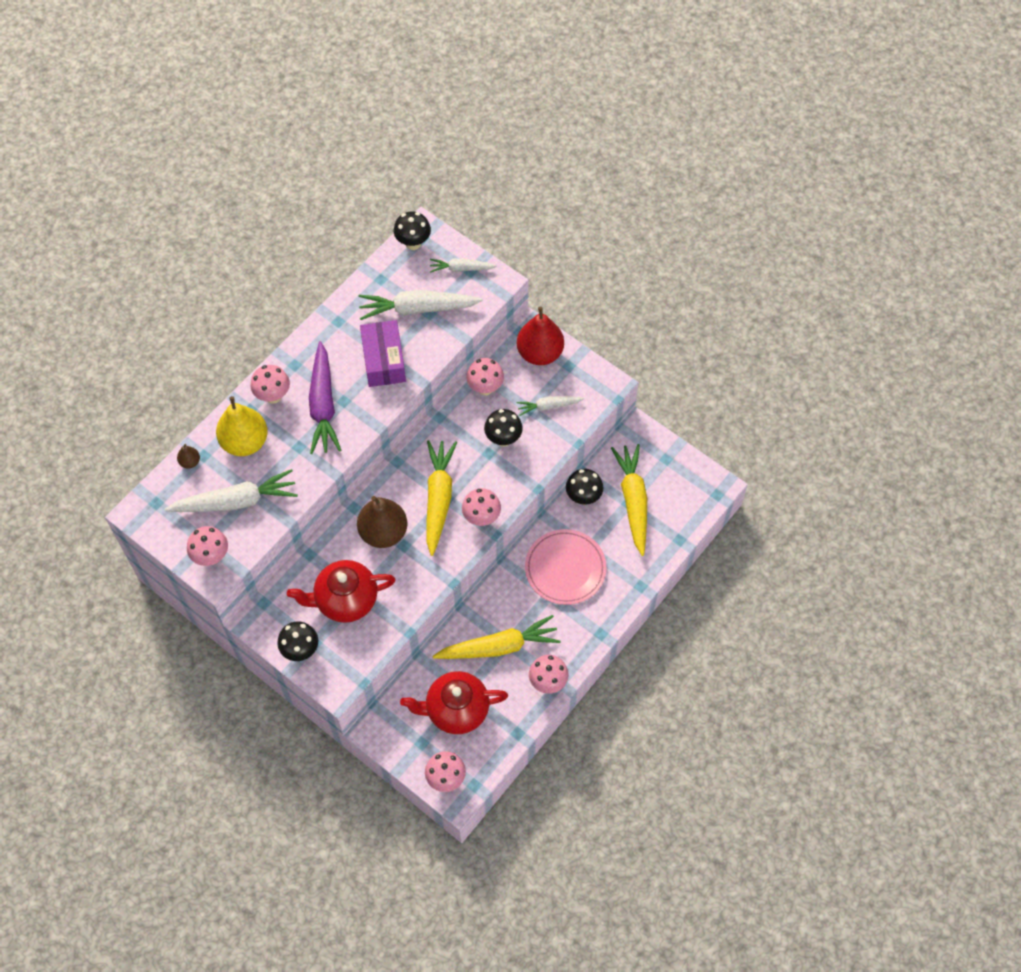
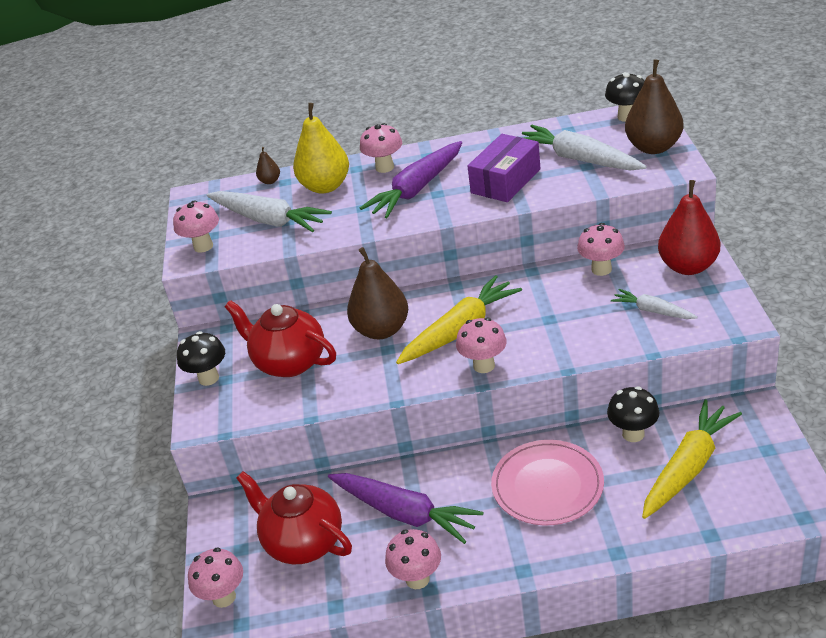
camera: 50 degrees right, 25 degrees down
white carrot [430,258,497,273] -> brown pear [625,59,683,154]
yellow carrot [433,615,560,659] -> purple carrot [328,473,483,544]
black mushroom [484,409,523,446] -> none

